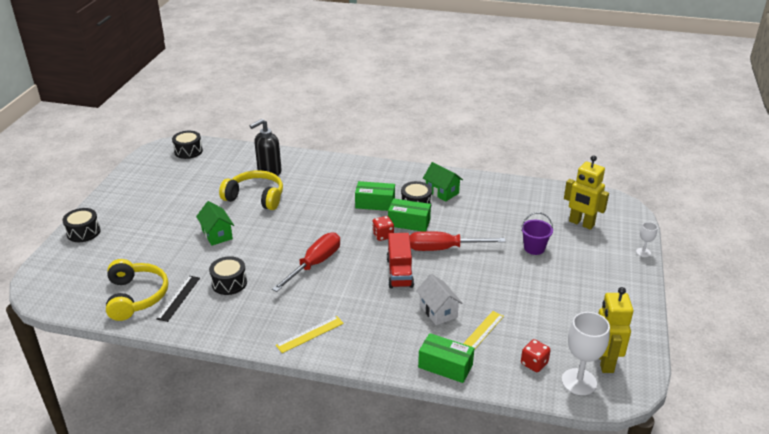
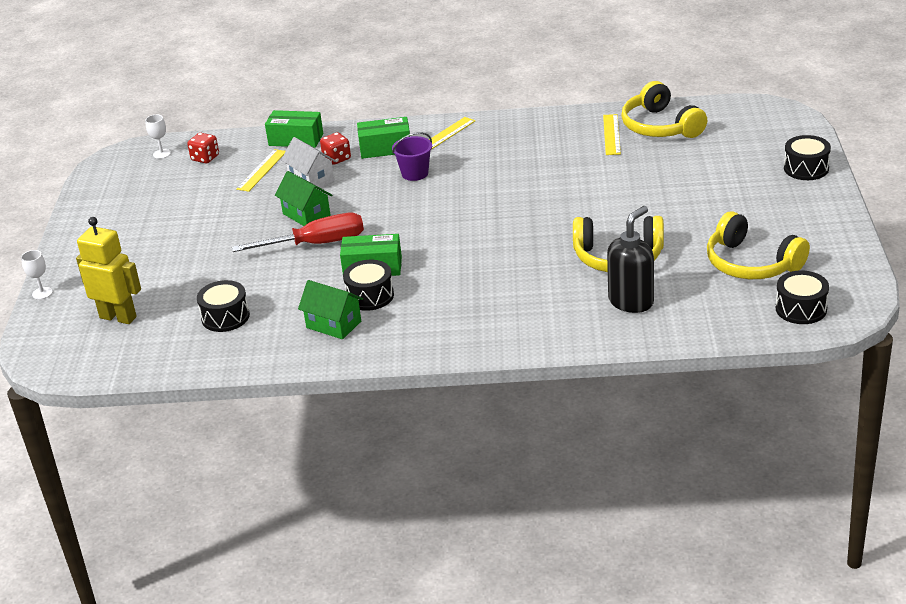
camera: 170 degrees right, 0 degrees up
black ruler [156,276,200,322] -> yellow ruler [603,114,621,155]
green house [196,201,234,246] -> green house moved to [275,171,332,226]
black drum [209,256,247,295] -> black drum moved to [197,280,250,332]
red screwdriver [272,233,340,292] -> none
green box [355,181,395,211] -> green box moved to [357,117,410,159]
red dice [372,216,394,241] -> red dice moved to [320,132,351,165]
red truck [387,233,414,288] -> none
purple bucket [521,212,553,255] -> purple bucket moved to [392,132,432,181]
white goblet [562,312,610,395] -> white goblet [145,115,171,159], size x0.50
yellow robot [598,287,634,373] -> none
none -> yellow headphones [707,211,810,279]

